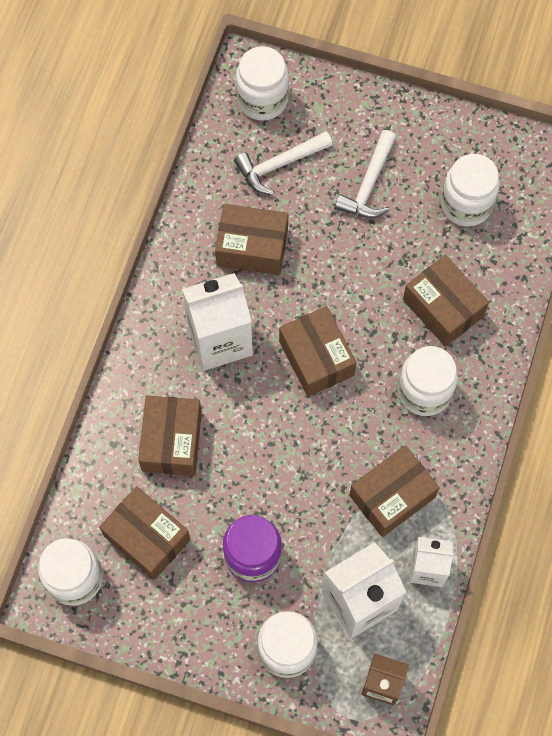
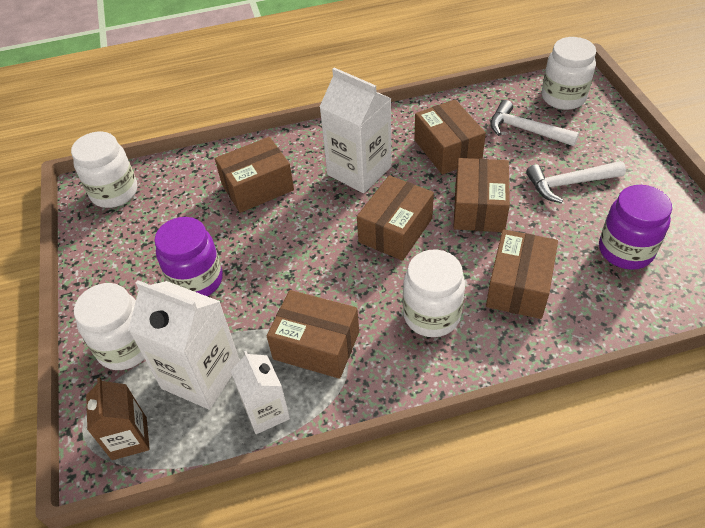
camera: 60 degrees right, 20 degrees down
brown box [99,486,191,580] -> brown box moved to [453,158,510,232]
white jar [441,154,500,227] -> purple jar [599,185,672,270]

